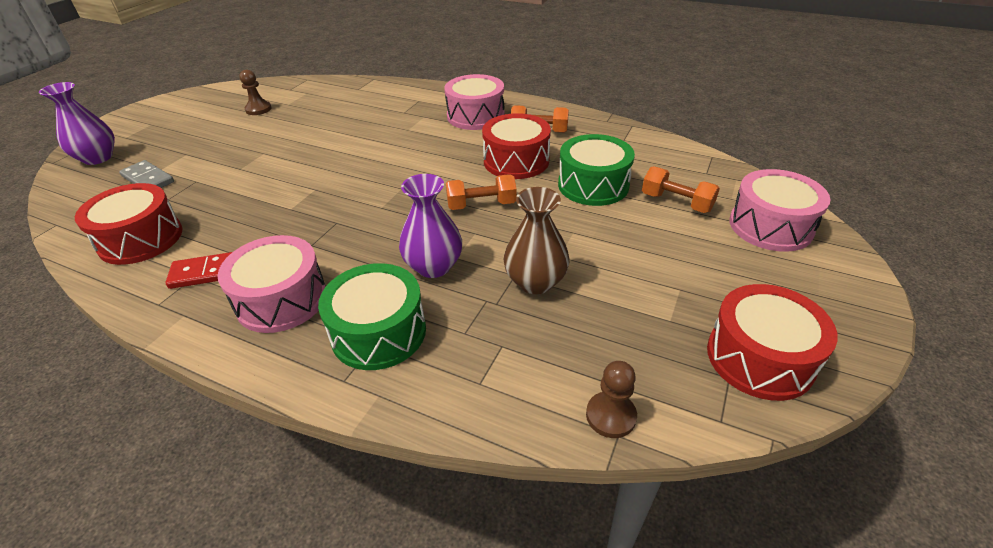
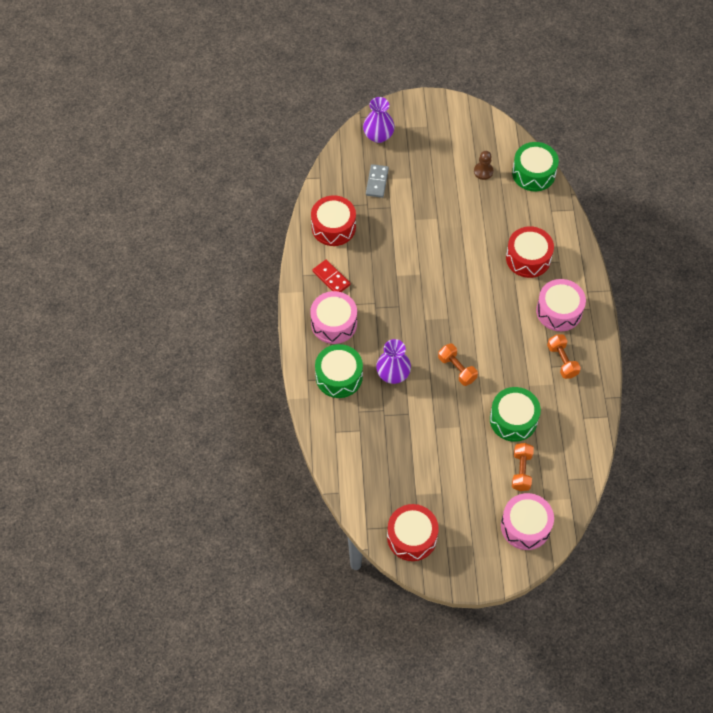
camera: 60 degrees right, 20 degrees up
red drum [482,113,551,179] -> red drum moved to [506,226,554,278]
brown vase [503,187,569,294] -> none
brown pawn [586,361,637,438] -> none
none -> green drum [512,142,559,191]

